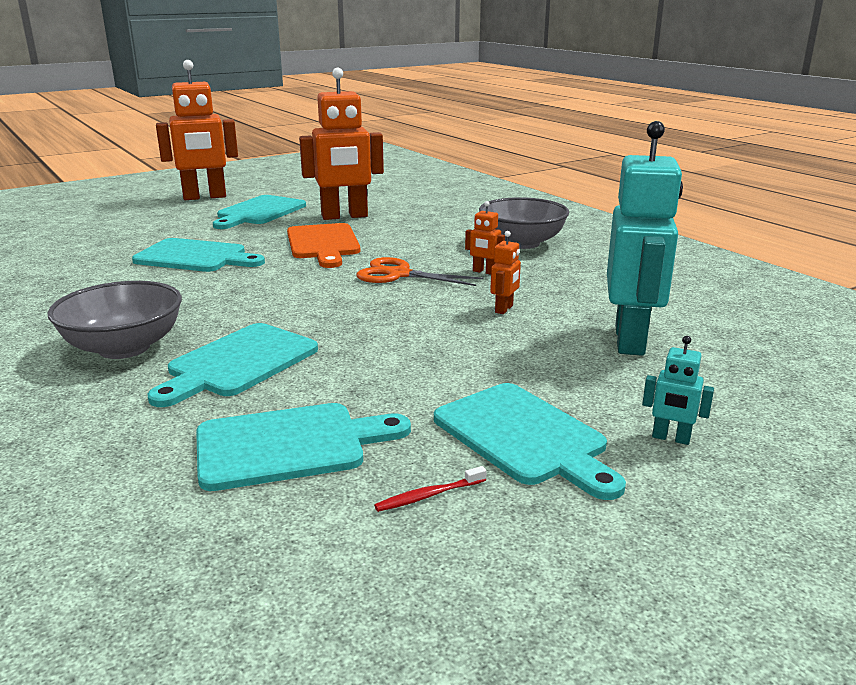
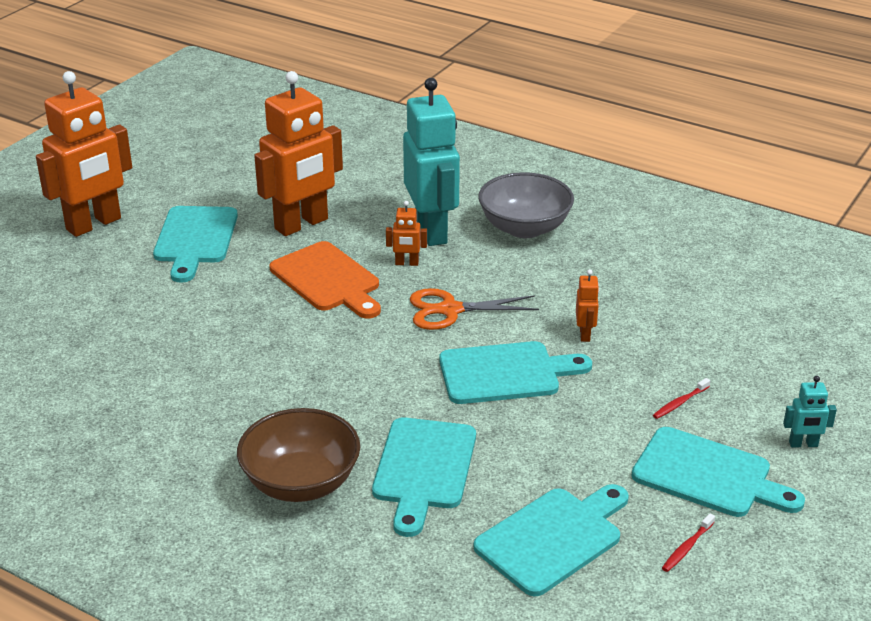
camera: 25 degrees left, 10 degrees up
grey bowl [47,281,182,359] -> brown bowl [237,408,360,502]
turquoise cutting board [132,238,265,272] -> turquoise cutting board moved to [439,341,592,404]
orange robot [465,201,505,275] -> orange robot moved to [386,201,427,266]
turquoise robot [607,121,683,356] -> turquoise robot moved to [403,78,460,246]
none -> red toothbrush [653,378,710,419]

